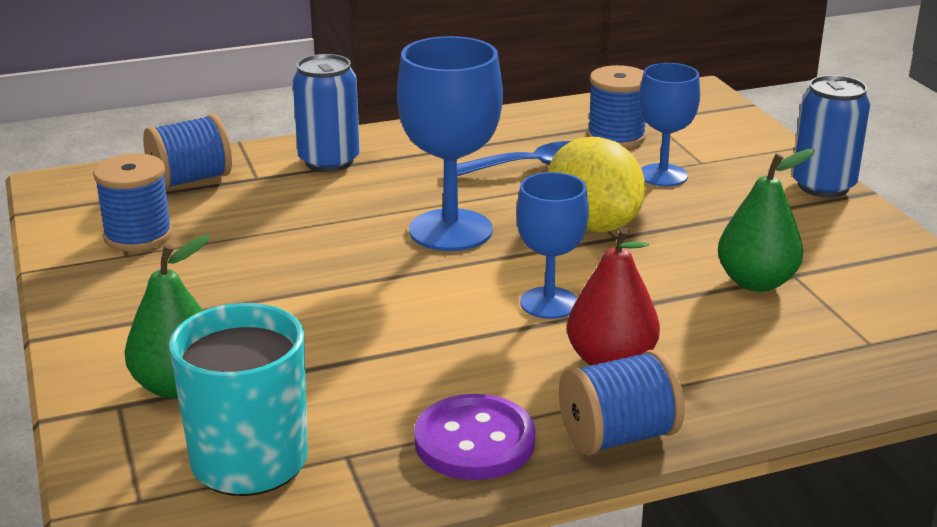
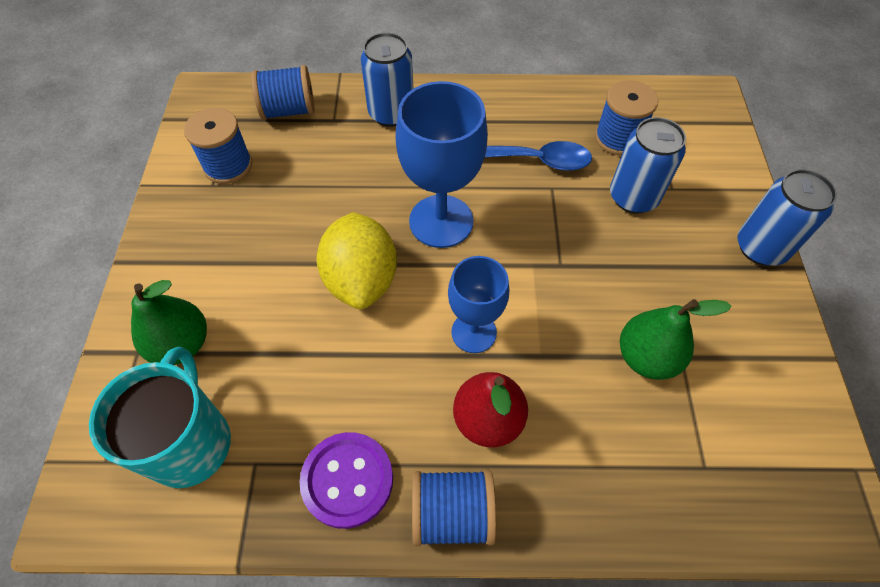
camera: 20 degrees right, 30 degrees up
yellow lemon [548,137,645,232] -> yellow lemon moved to [316,212,397,309]
blue goblet [639,63,700,186] -> blue can [610,117,686,213]

